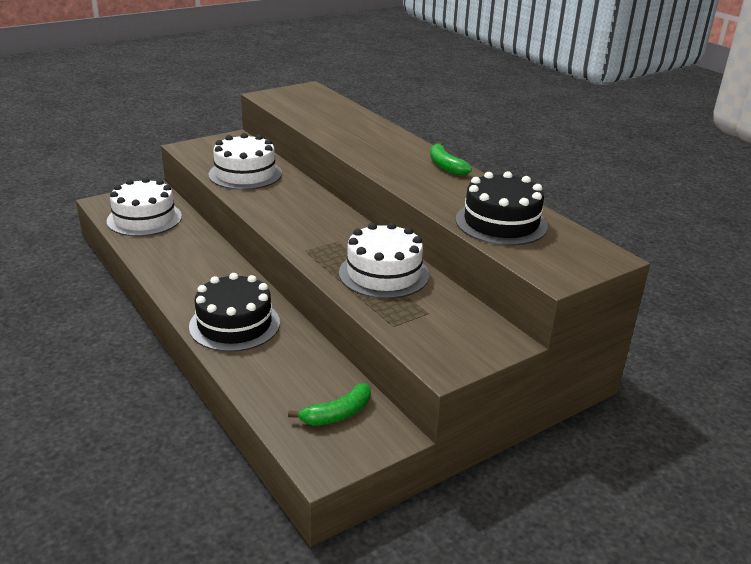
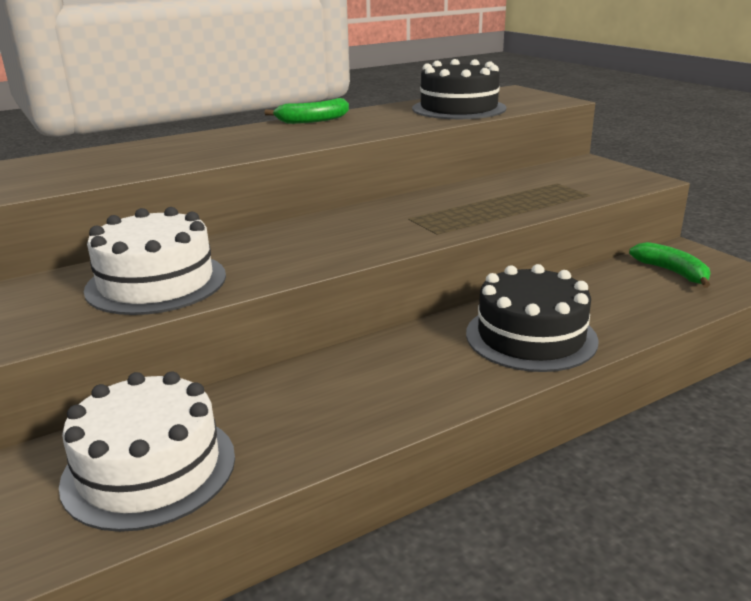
camera: 85 degrees left, 5 degrees down
white cake [339,222,429,299] -> none

